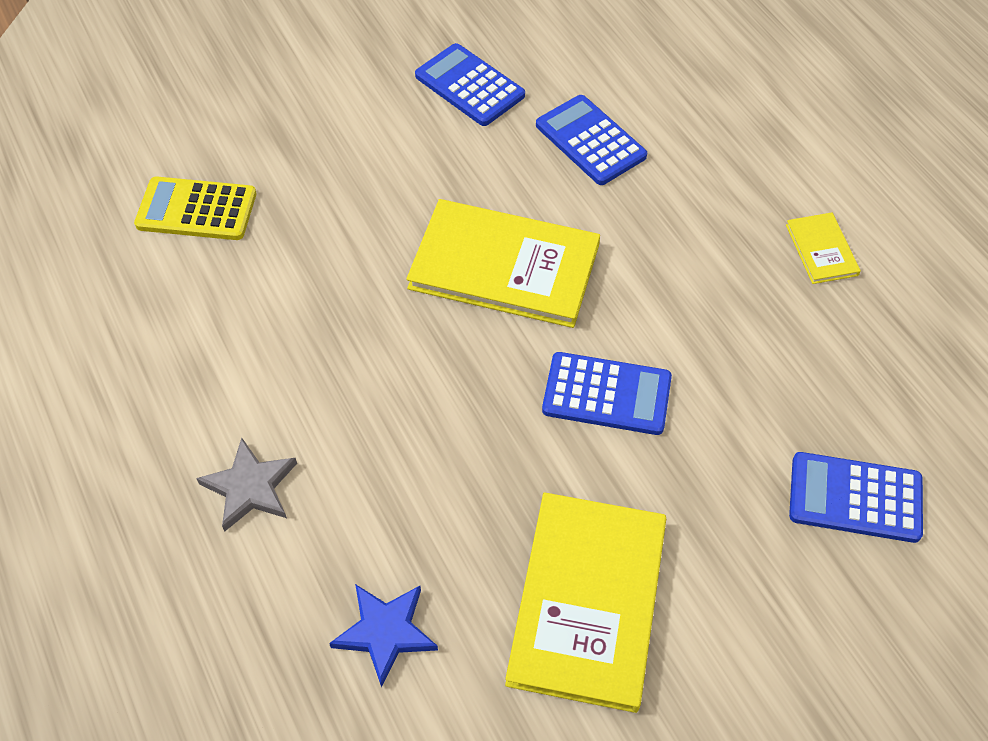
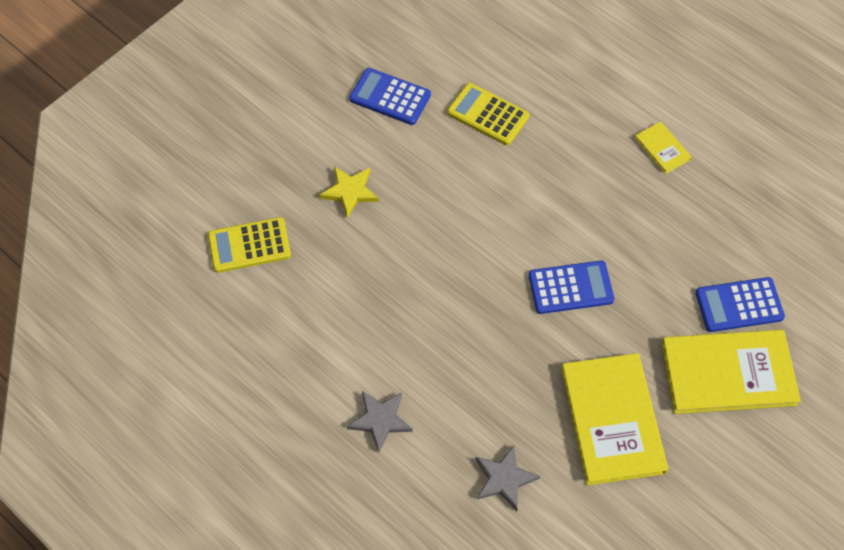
camera: 20 degrees left, 5 degrees up
blue star [329,584,438,688] -> grey star [475,445,540,511]
yellow book [406,199,600,328] -> yellow book moved to [661,330,801,414]
blue calculator [536,95,647,185] -> yellow calculator [447,83,529,145]
none -> yellow star [319,166,379,219]

